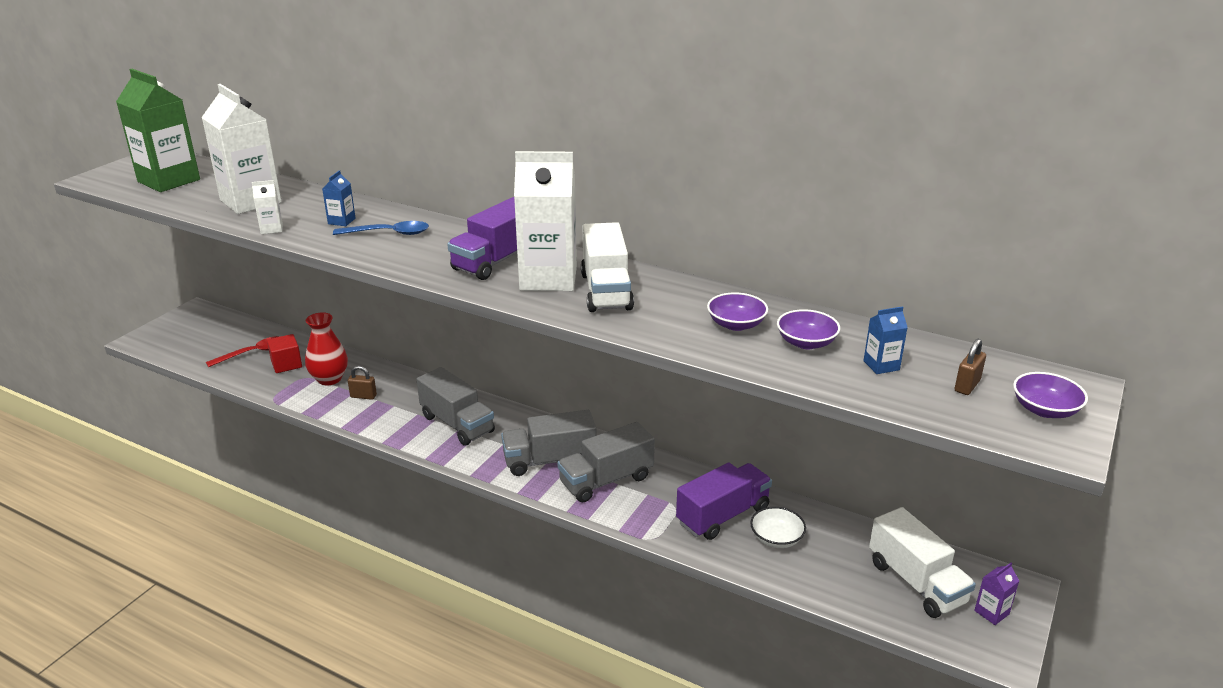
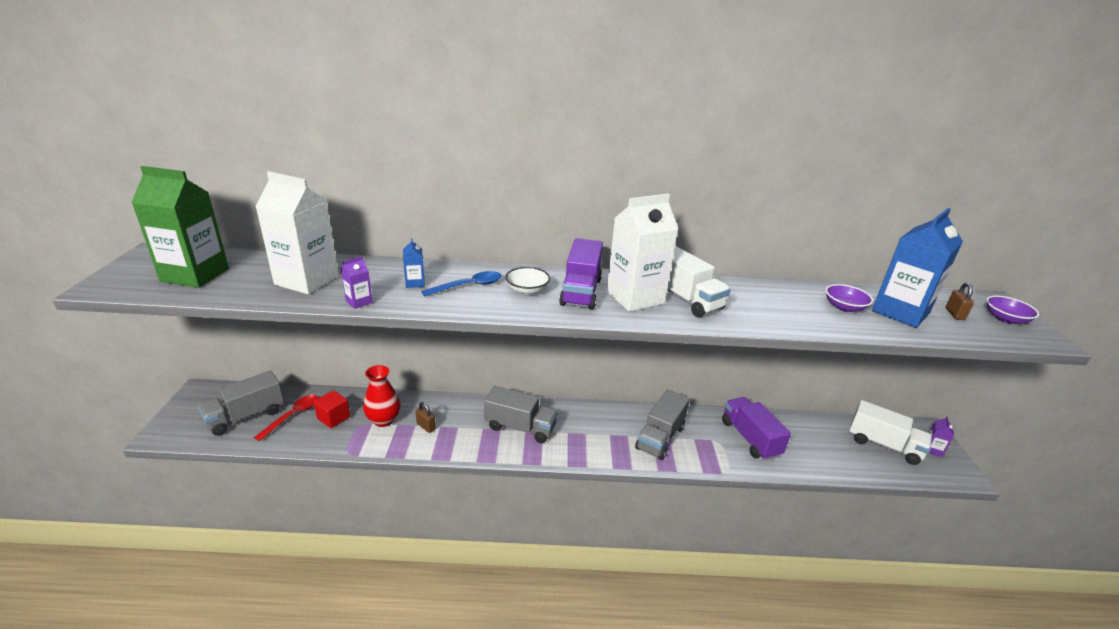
camera: 30 degrees left, 0 degrees up
white carton [252,180,283,234] -> purple carton [341,256,373,309]
brown padlock [348,366,377,400] -> brown padlock turned 60 degrees clockwise [415,402,436,433]
grey truck [501,410,597,476] -> grey truck moved to [198,371,284,436]
purple truck [676,462,772,540] -> purple truck turned 45 degrees counterclockwise [722,397,791,461]
purple bowl [707,293,768,331] -> none
white bowl [750,507,806,548] -> white bowl moved to [505,267,550,295]
blue carton [864,306,908,374] -> blue carton [872,208,963,328], size x2.36

